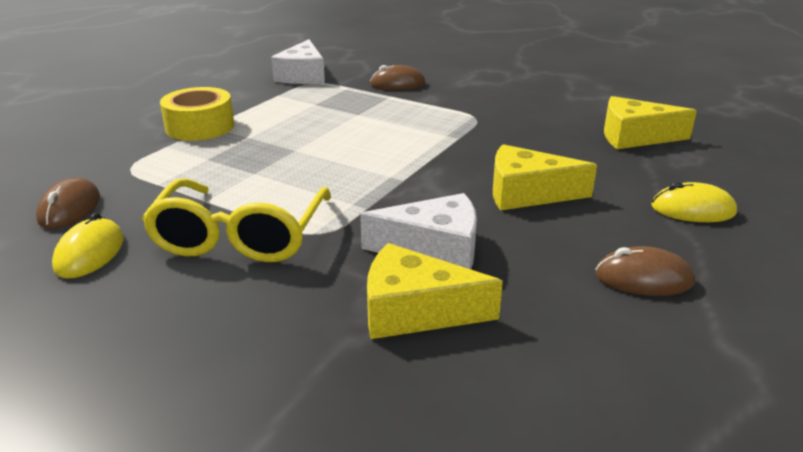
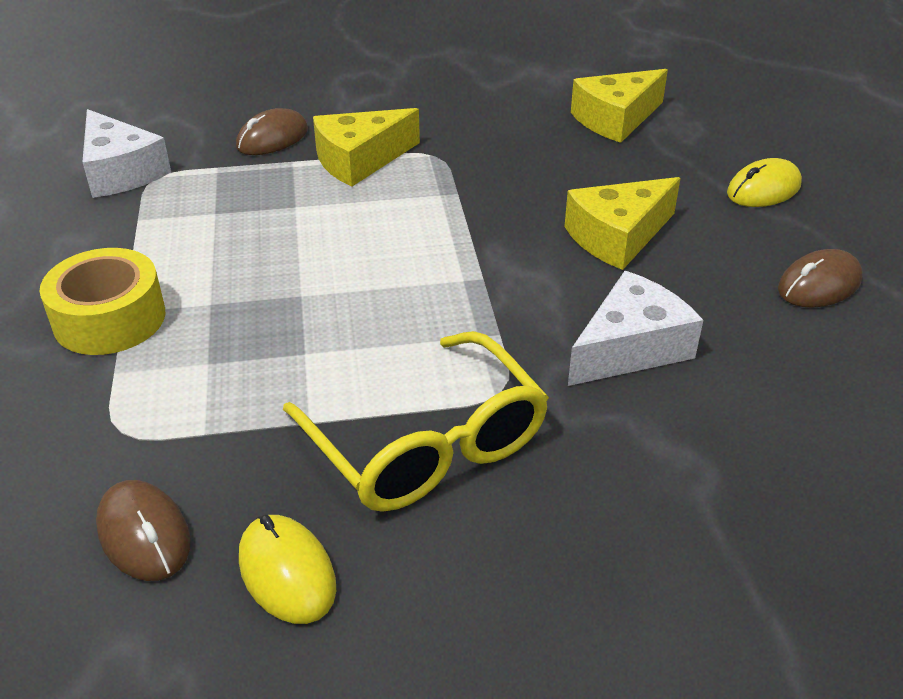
camera: 40 degrees left, 10 degrees up
yellow cheese [367,243,503,339] -> yellow cheese moved to [313,108,420,187]

